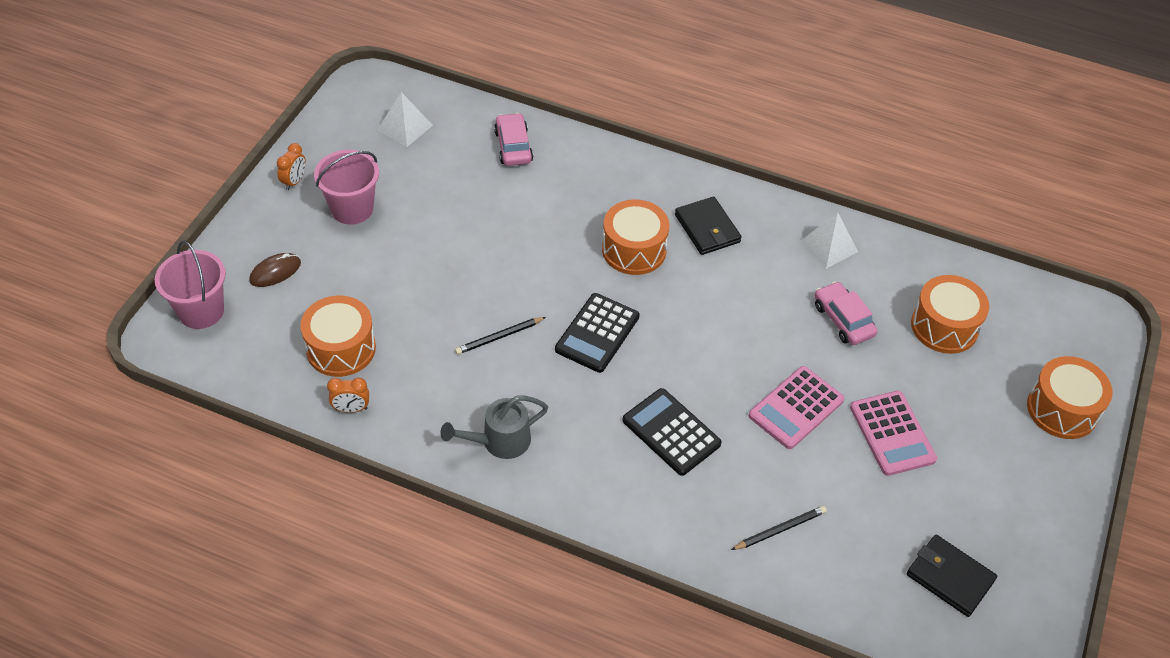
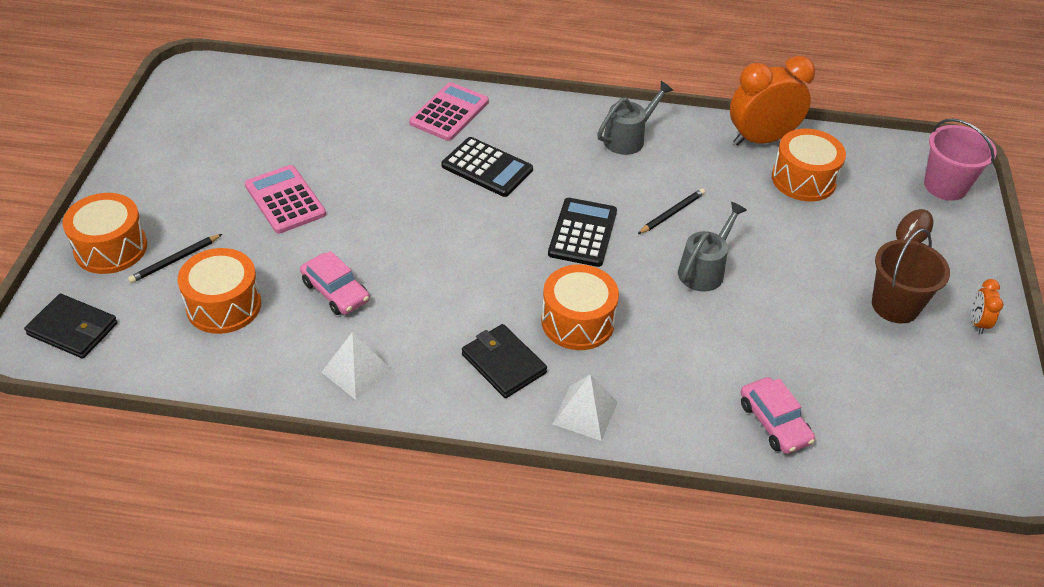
camera: 165 degrees right, 5 degrees down
pink bucket [314,150,379,225] -> brown bucket [872,228,950,324]
orange clock [327,378,369,413] -> orange clock [730,56,815,146], size x2.24
white pyramid [377,92,433,147] -> white pyramid moved to [552,374,618,441]
black pencil [731,506,827,550] -> black pencil moved to [128,234,222,283]
pink calculator [748,366,845,449] -> pink calculator moved to [409,82,489,141]
black wallet [907,535,997,617] -> black wallet moved to [24,294,118,359]
none -> grey watering can [678,202,747,292]

